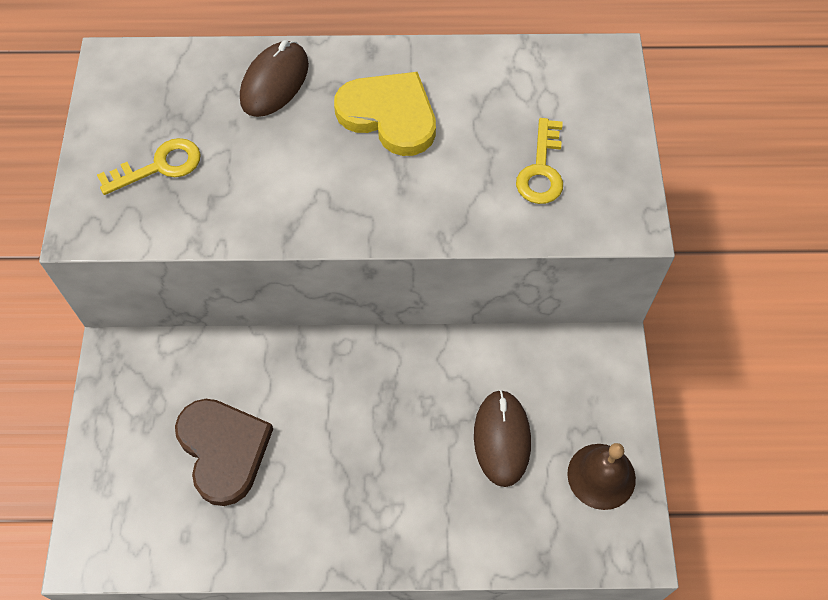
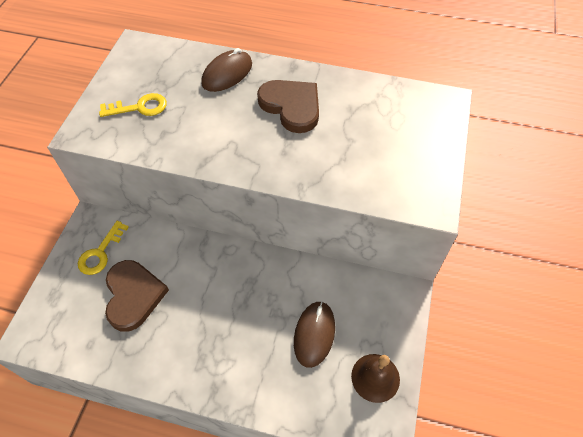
camera: 15 degrees right, 5 degrees down
yellow heart [334,72,436,156] -> brown heart [257,80,319,133]
yellow key [516,118,563,204] -> yellow key moved to [78,221,129,275]

